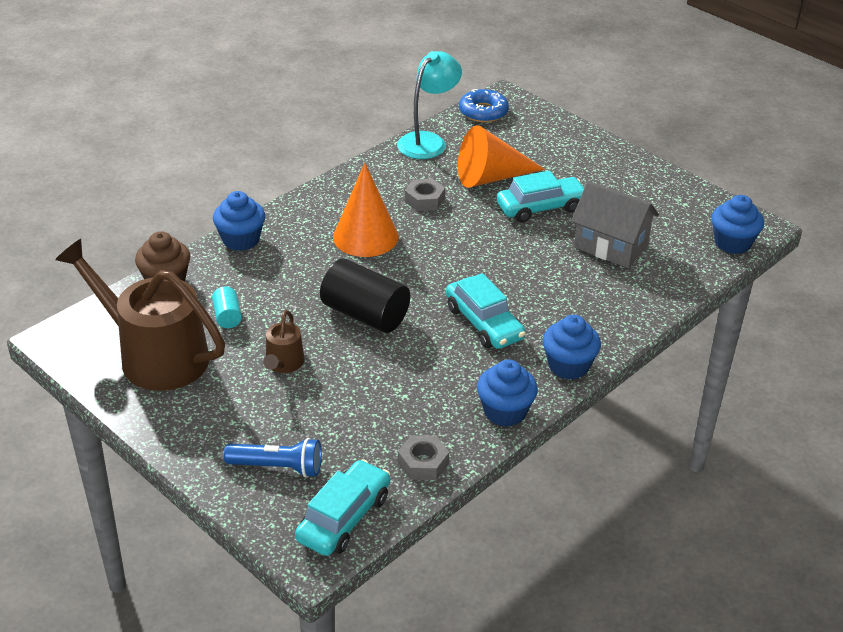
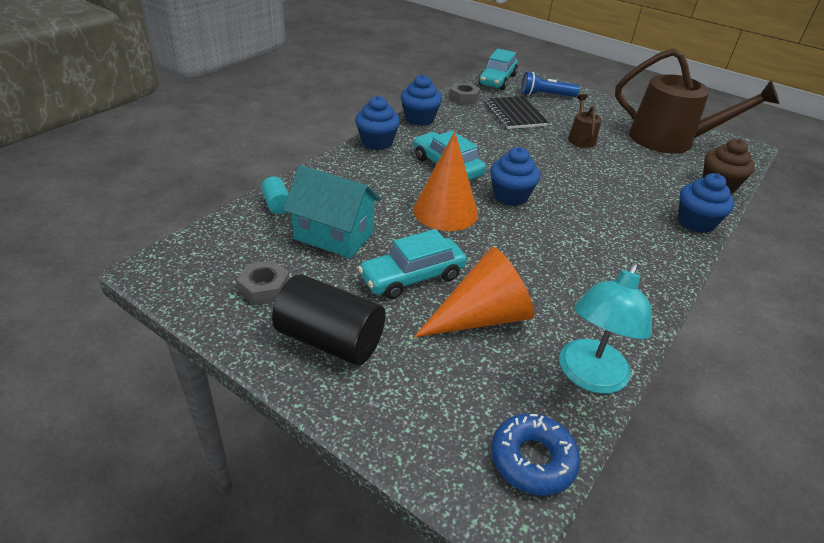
camera: 170 degrees right, 0 degrees up
turquoise cylinder [212,286,242,328] -> turquoise cylinder moved to [261,177,289,214]
black cylinder [320,258,410,333] -> black cylinder moved to [272,274,385,366]
orange cone [333,163,398,257] -> orange cone moved to [413,131,478,231]
grey nut [405,178,445,211] -> grey nut moved to [237,260,290,305]
grey house [571,181,659,268] -> turquoise house [283,165,381,258]
blue cupcake [712,195,764,254] -> blue cupcake moved to [490,147,540,206]
none -> black notebook [485,96,548,129]

